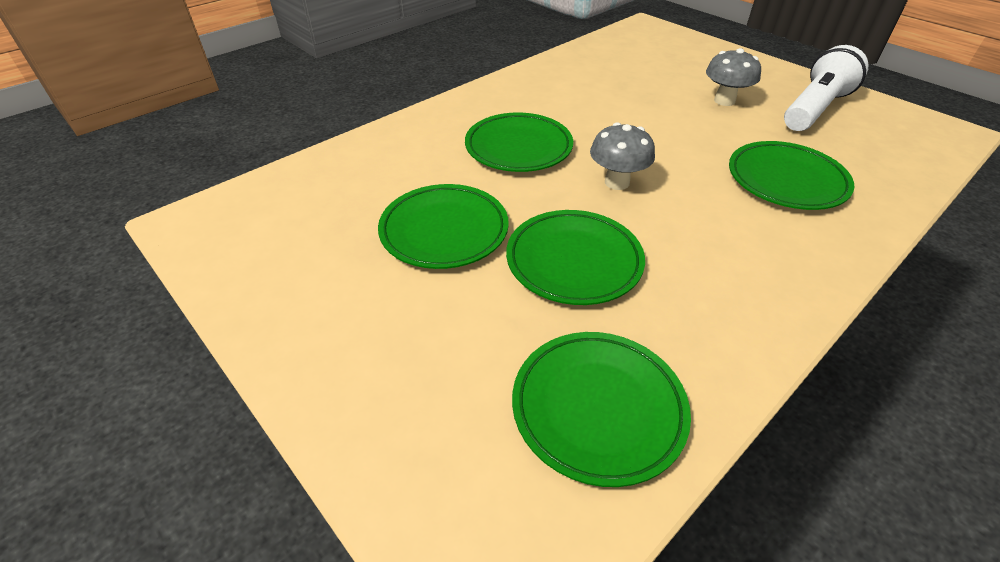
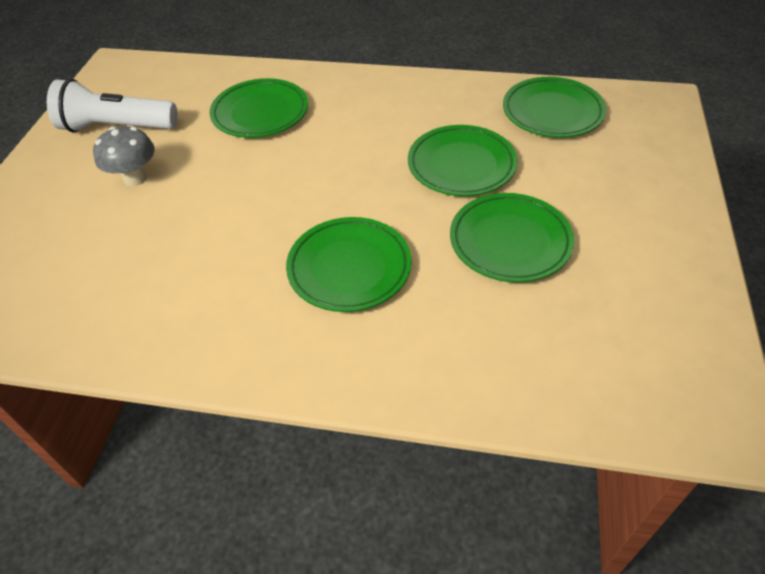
camera: 125 degrees left, 5 degrees up
grey mushroom [590,123,655,190] -> none

